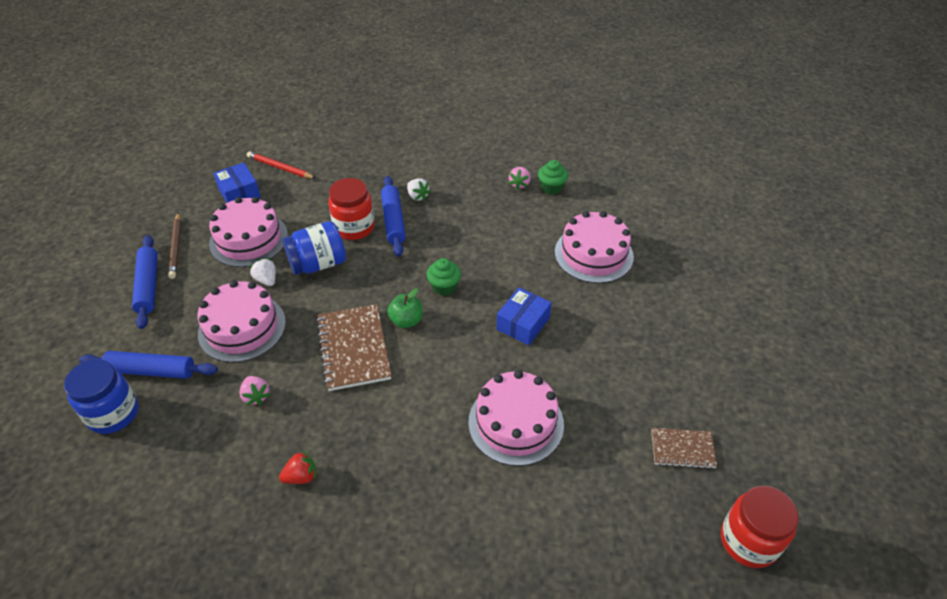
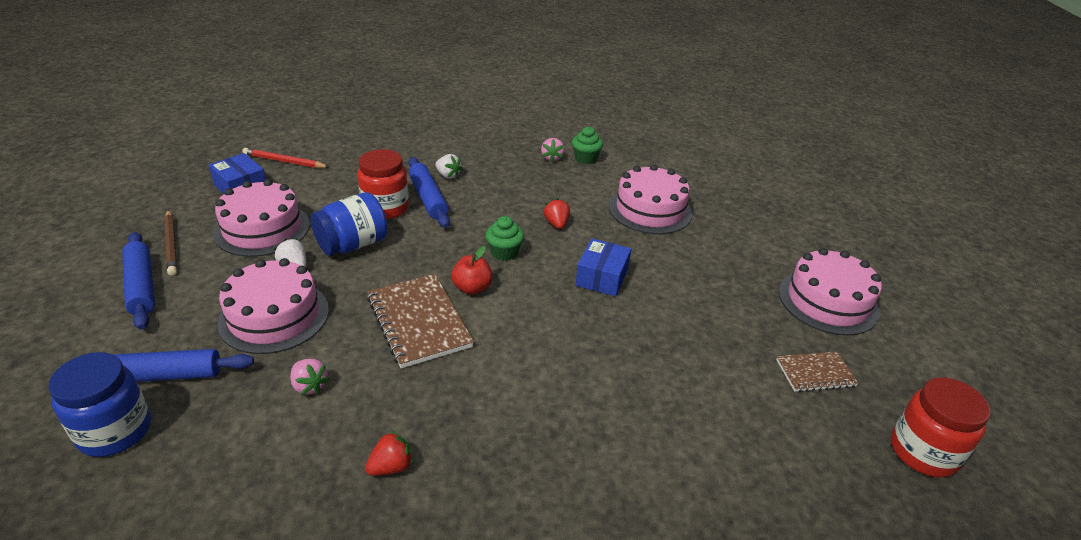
camera: 15 degrees left, 10 degrees down
green apple [387,288,423,328] -> red apple [451,246,493,295]
pink cake [468,370,564,466] -> pink cake moved to [779,248,882,335]
none -> red strawberry [544,198,570,229]

